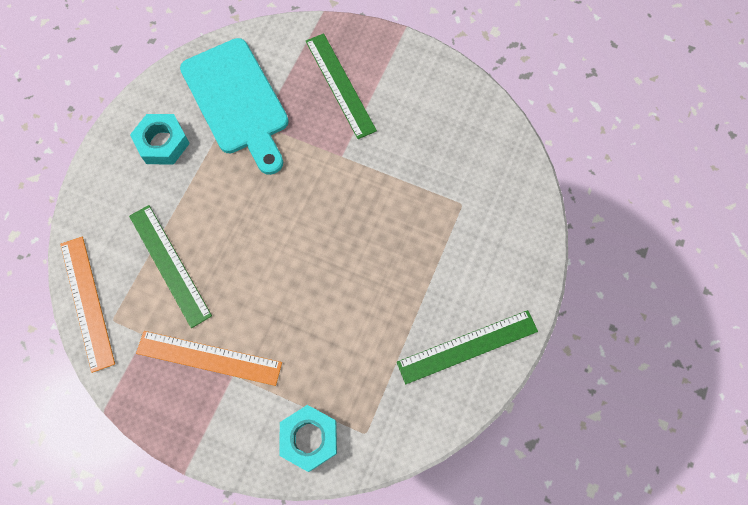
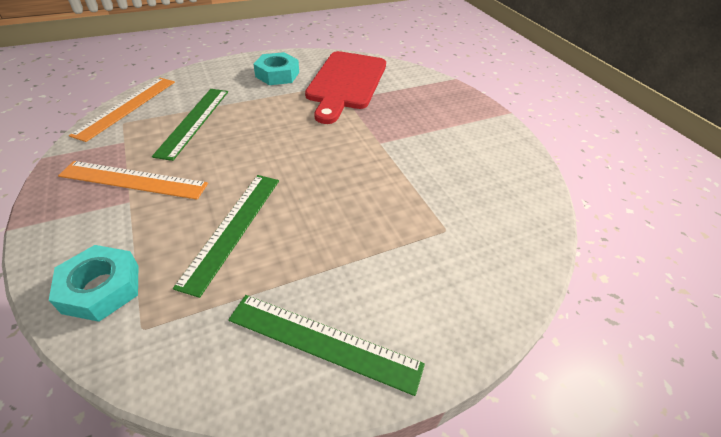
camera: 40 degrees right, 25 degrees down
orange ruler [136,331,282,386] -> orange ruler turned 45 degrees counterclockwise [58,161,208,200]
turquoise cutting board [180,38,289,175] -> red cutting board [305,51,386,124]
green ruler [306,33,377,139] -> green ruler moved to [173,175,279,298]

